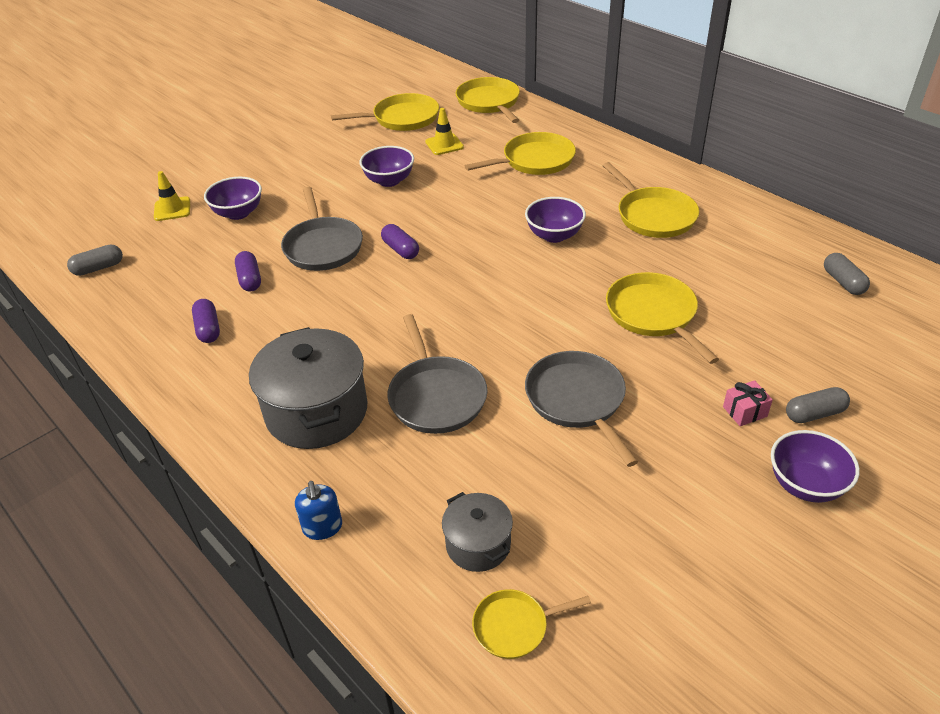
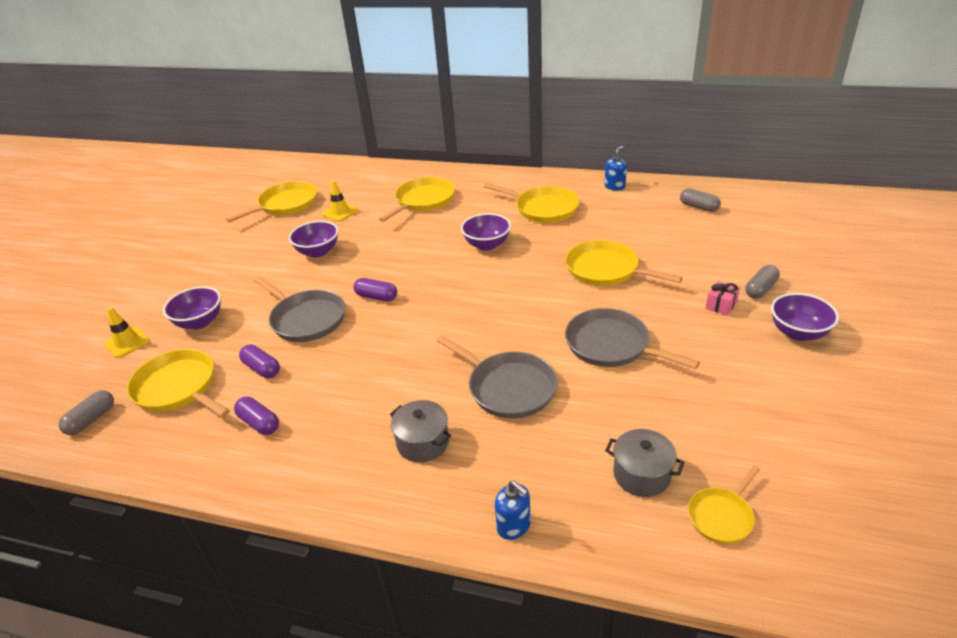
camera: 30 degrees left, 5 degrees down
grey pot [249,327,368,449] -> grey pot [390,400,451,462], size x0.54
yellow pan [456,77,520,123] -> yellow pan moved to [127,349,230,417]
none -> blue soap dispenser [605,146,627,191]

